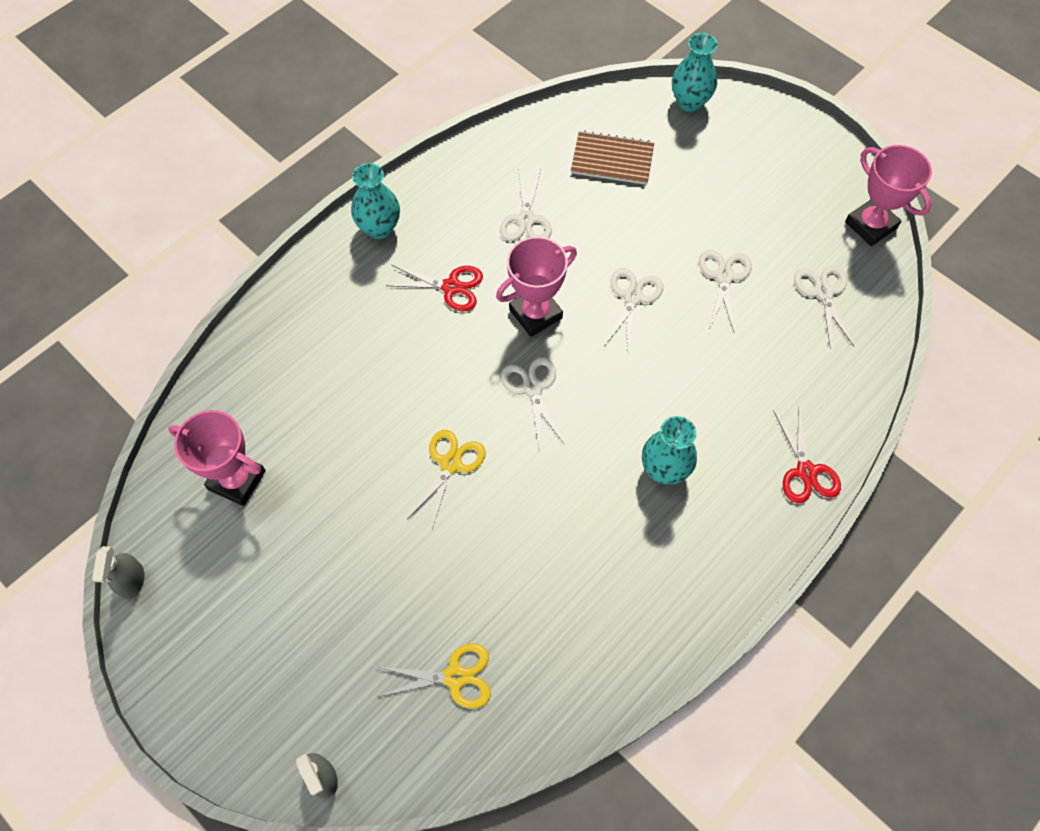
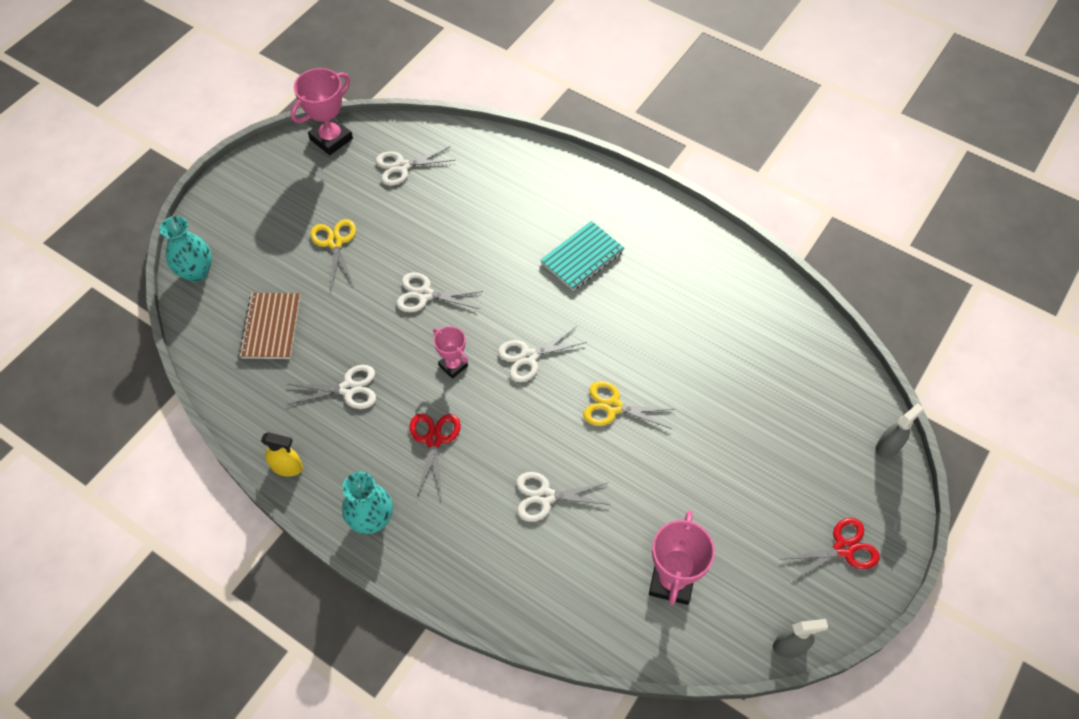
camera: 100 degrees left, 5 degrees down
yellow scissors [378,643,491,709] -> yellow scissors moved to [310,219,356,287]
pink trophy [496,237,577,337] -> pink trophy [433,326,468,379], size x0.60
turquoise vase [642,416,697,485] -> turquoise notebook [540,221,624,291]
white scissors [699,250,752,332] -> white scissors moved to [516,472,611,522]
red scissors [773,405,841,503] -> red scissors moved to [782,518,880,582]
none -> yellow spray bottle [261,432,303,477]

